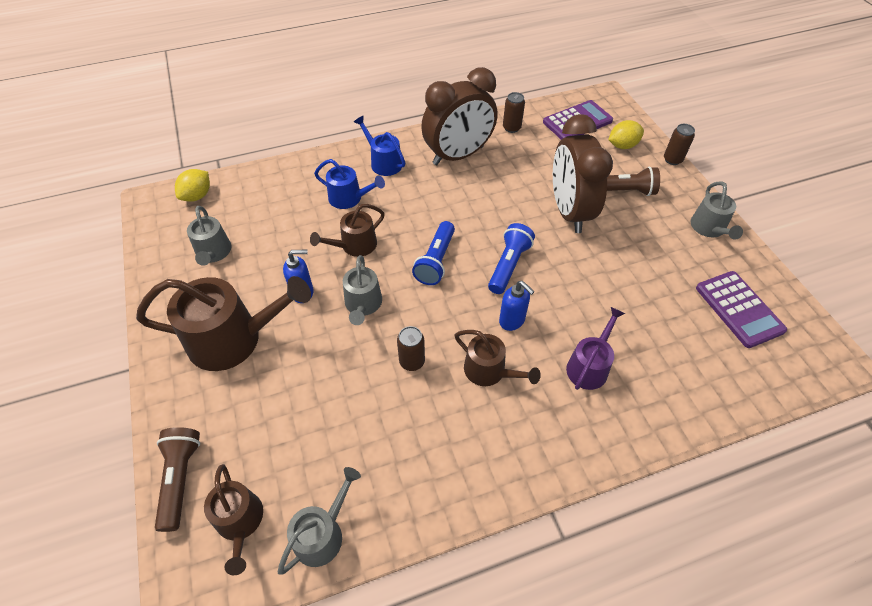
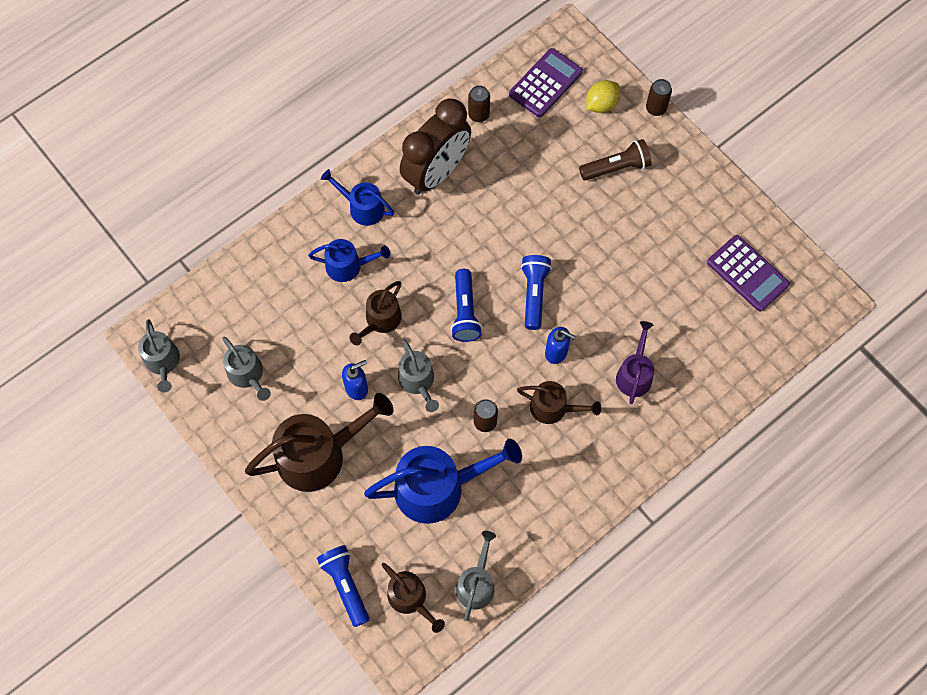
camera: 20 degrees left, 15 degrees up
brown flashlight [155,427,200,532] -> blue flashlight [317,545,369,627]
yellow lemon [175,169,210,202] -> none
brown clock [553,114,613,233] -> none
grey watering can [690,181,743,240] -> grey watering can moved to [138,319,180,393]
none -> blue watering can [364,439,522,524]

